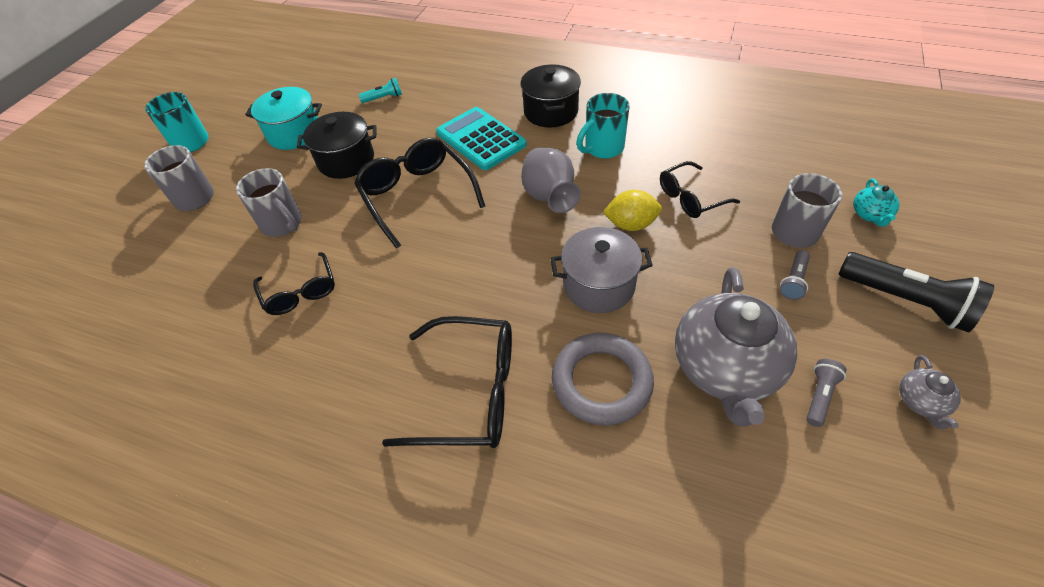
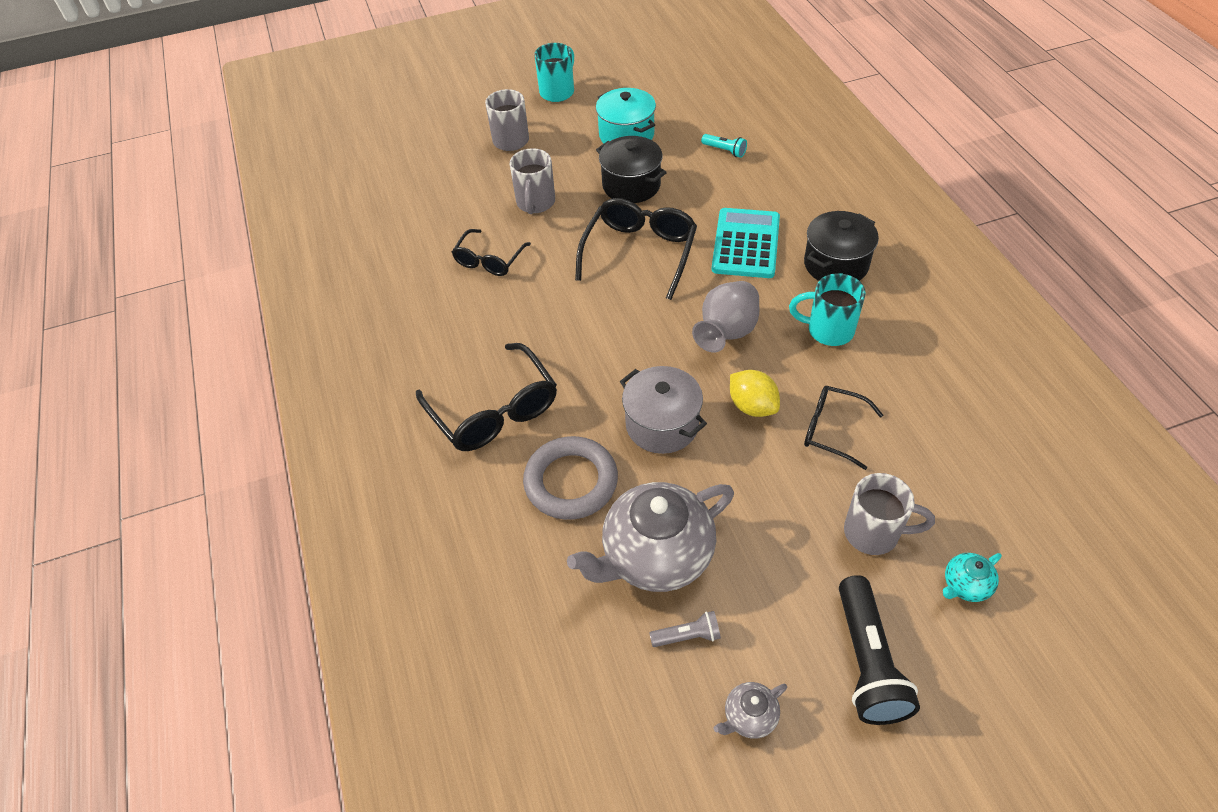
camera: 50 degrees right, 0 degrees up
grey flashlight [780,250,810,300] -> none

